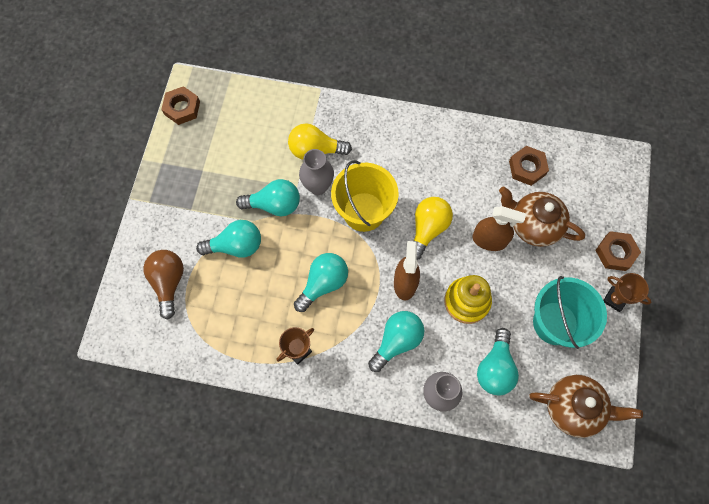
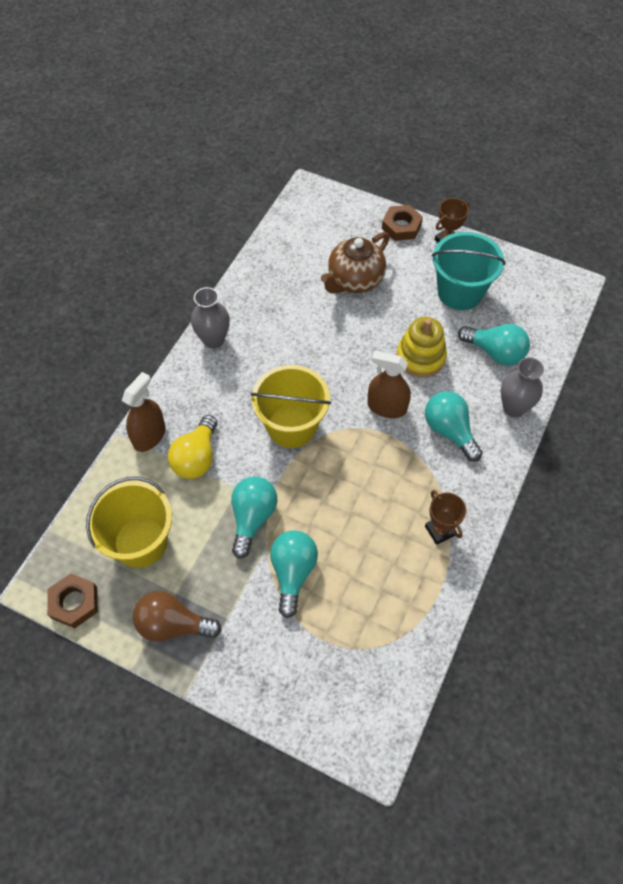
camera: 75 degrees left, 10 degrees down
brown light bulb [143,250,184,320] -> brown light bulb moved to [133,591,222,642]
turquoise light bulb [294,253,348,312] -> none
grey vase [299,149,334,195] -> grey vase moved to [191,287,230,349]
yellow light bulb [414,197,453,260] -> none
brown spray bottle [472,206,526,251] -> brown spray bottle moved to [122,372,165,452]
brown nut [509,146,549,186] -> none
brown teapot [529,375,643,438] -> none
none -> yellow bucket [86,477,172,568]

